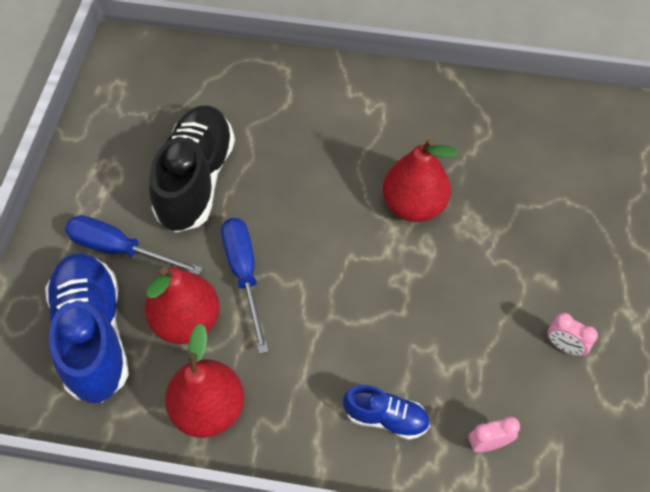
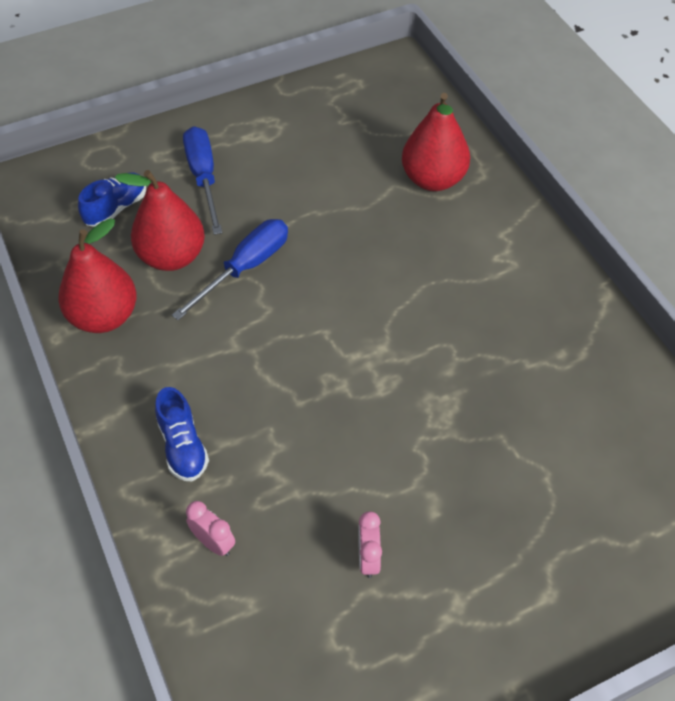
camera: 55 degrees right, 5 degrees down
blue shoe [45,253,129,403] -> blue shoe [78,172,146,227], size x0.51
black shoe [149,105,235,233] -> none
red pear [383,139,458,222] -> red pear moved to [402,93,470,191]

